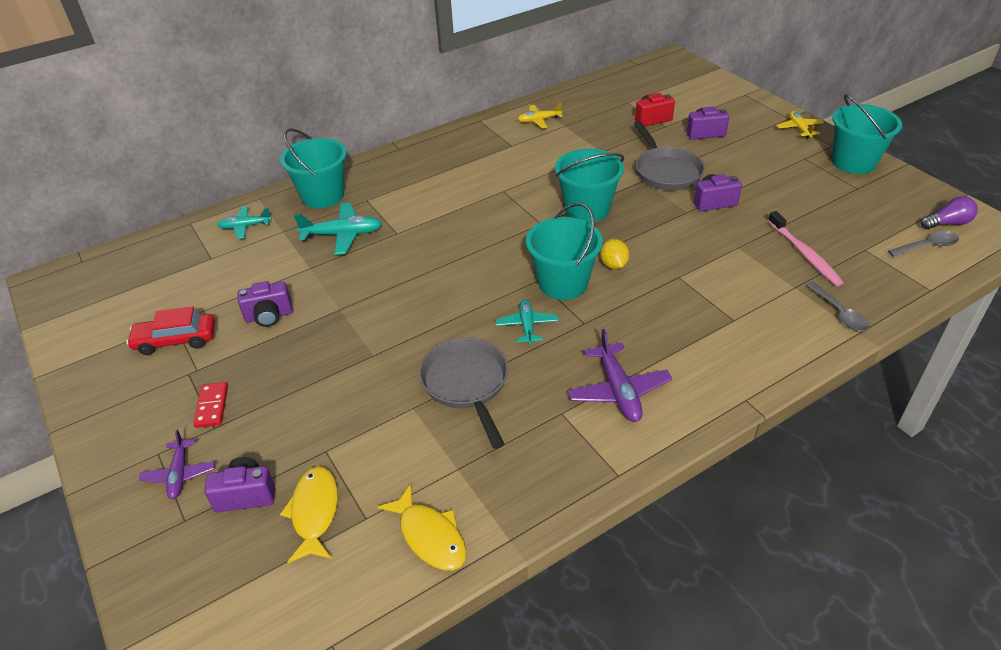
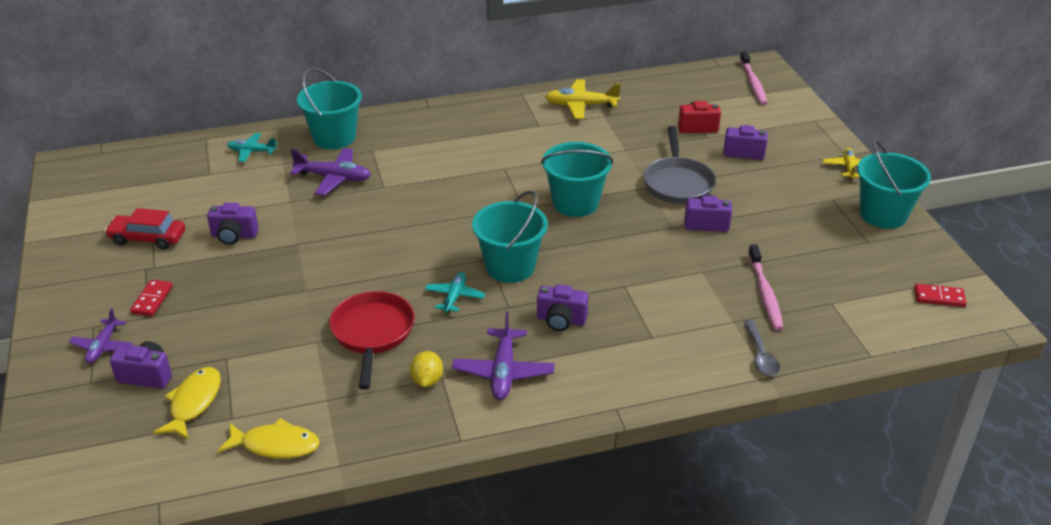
camera: 15 degrees right, 5 degrees down
turquoise plane [294,203,382,255] -> purple plane [290,148,371,196]
yellow fish [378,484,467,570] -> yellow fish turned 60 degrees counterclockwise [217,418,319,459]
grey pan [419,337,508,449] -> red pan [330,291,415,390]
yellow plane [518,102,563,128] -> yellow plane [545,79,621,119], size x1.54
yellow lemon [600,239,629,269] -> yellow lemon moved to [410,351,443,387]
grey spoon [888,231,959,257] -> none
purple light bulb [921,196,978,229] -> red domino [914,284,967,307]
none -> purple camera [537,284,589,331]
none -> pink toothbrush [740,51,767,105]

